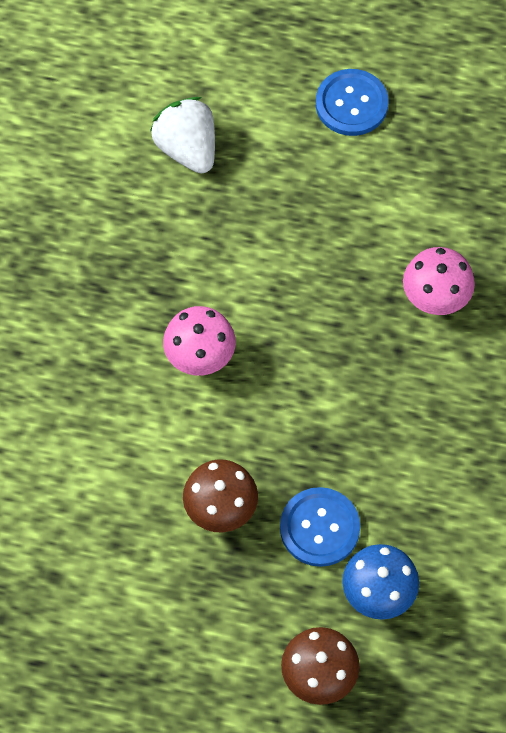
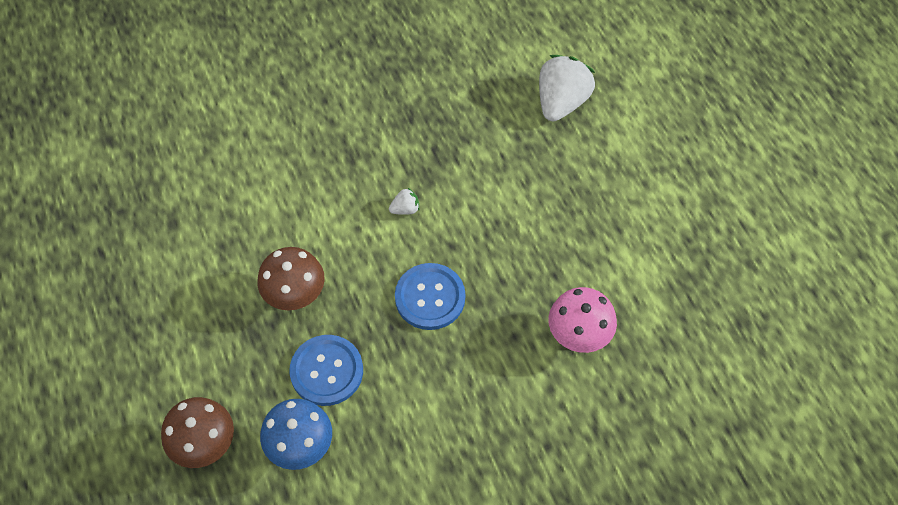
camera: 55 degrees right, 5 degrees down
pink mushroom [163,306,236,376] -> white strawberry [389,188,420,215]
blue button [316,69,388,136] -> blue button moved to [395,263,465,330]

